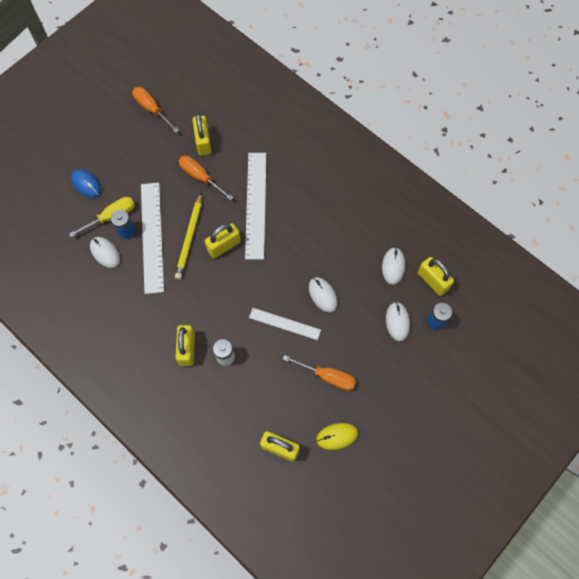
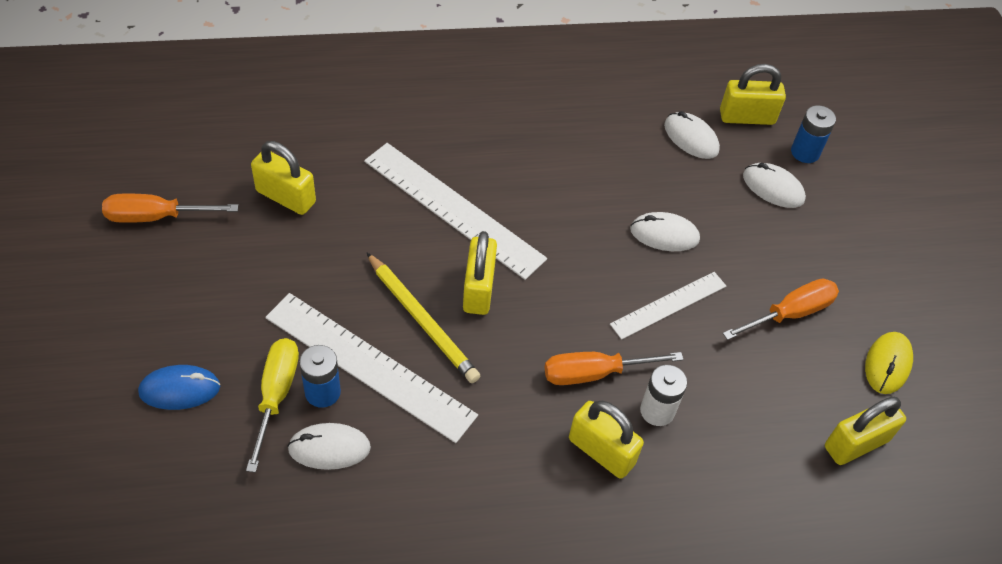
camera: 55 degrees left, 15 degrees down
orange screwdriver [179,156,234,201] -> orange screwdriver moved to [545,352,684,385]

